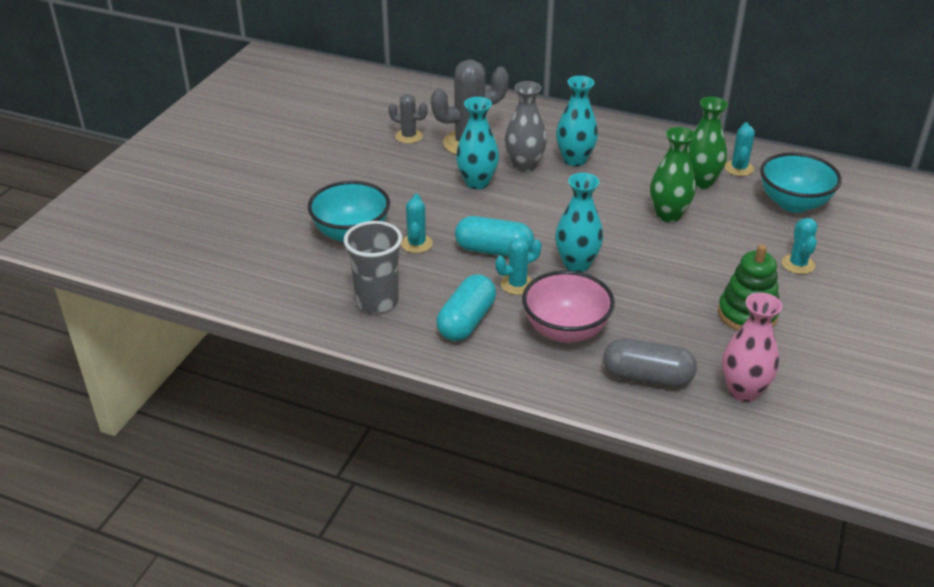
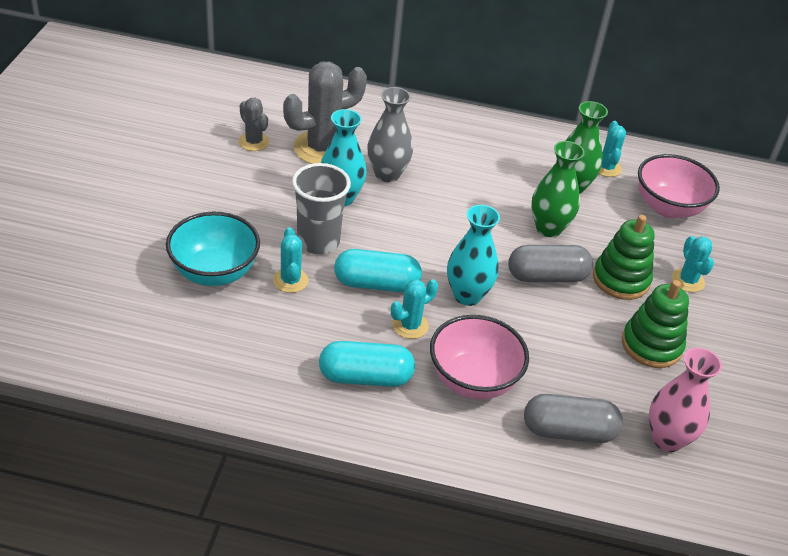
camera: 15 degrees left, 5 degrees up
grey cup [344,221,402,313] -> grey cup moved to [292,163,351,254]
grey cactus [388,94,428,144] -> grey cactus turned 45 degrees clockwise [239,98,270,151]
turquoise capsule [437,274,496,341] -> turquoise capsule turned 75 degrees clockwise [319,341,415,387]
turquoise vase [556,76,598,166] -> none
turquoise bowl [760,152,842,213] -> pink bowl [638,154,720,218]
none -> grey capsule [508,245,593,282]
none -> green stacking toy [593,215,655,300]

